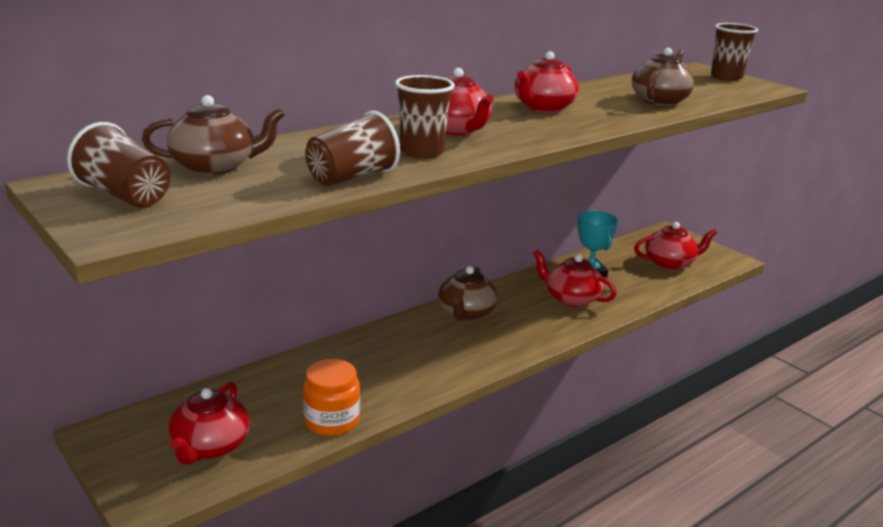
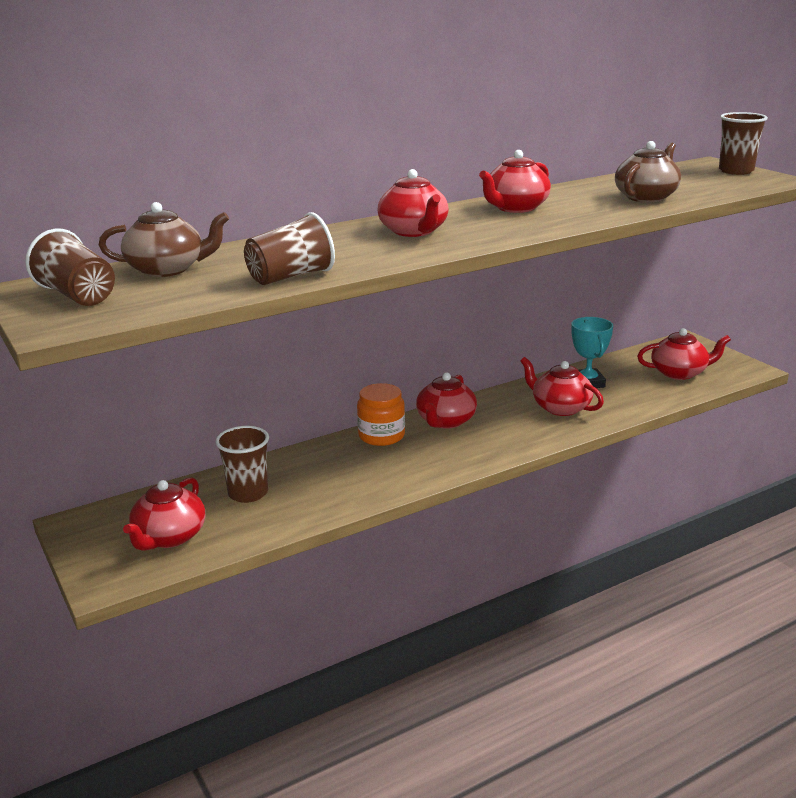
camera: 10 degrees right, 0 degrees up
orange jar [303,359,360,436] -> orange jar moved to [357,383,405,446]
brown cup [395,75,455,159] -> brown cup moved to [215,426,269,503]
brown teapot [438,266,498,321] -> red teapot [416,372,477,429]

